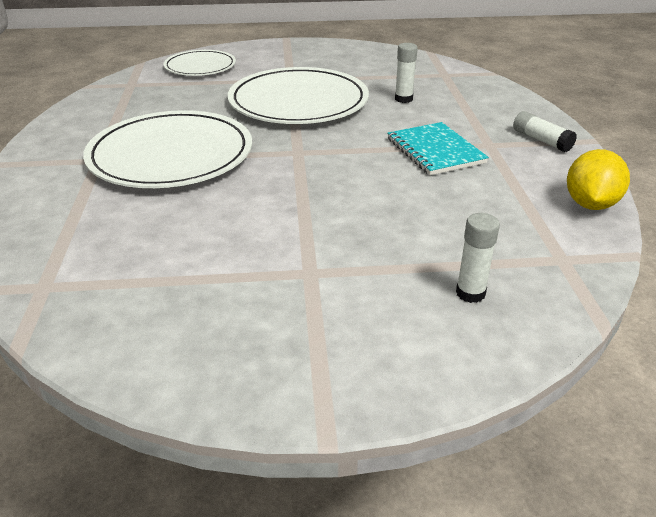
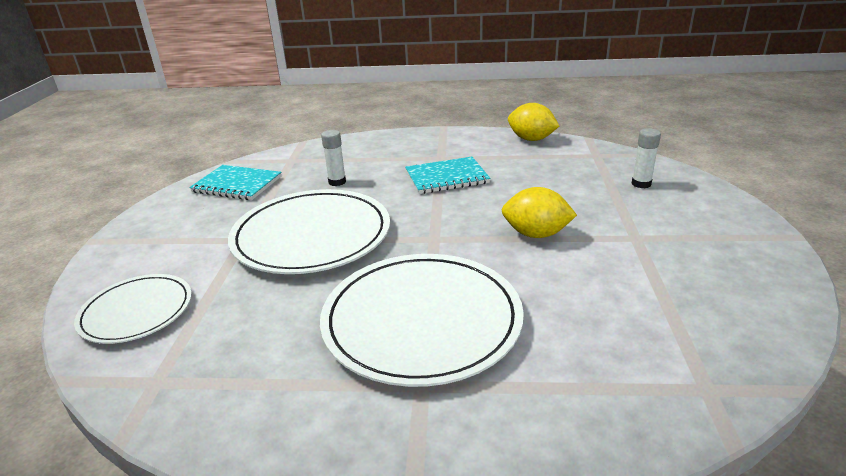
camera: 80 degrees left, 5 degrees down
white glue stick [513,111,577,152] -> none
none -> turquoise notebook [189,165,281,200]
none -> yellow lemon [502,187,577,238]

